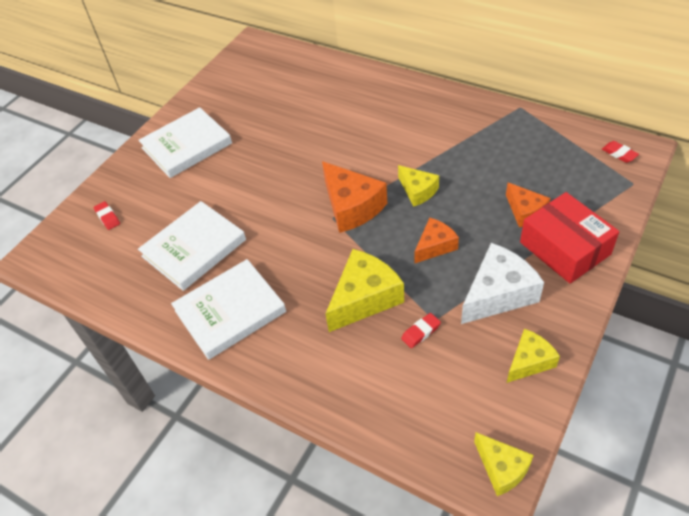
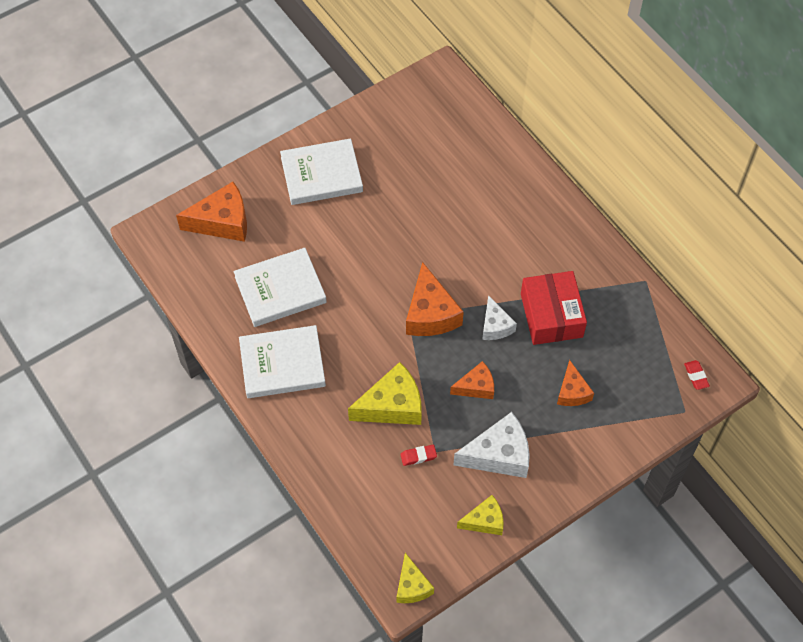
camera: 20 degrees right, 10 degrees up
red eraser [93,201,120,230] -> orange cheese [176,182,247,242]
yellow cheese [398,165,439,207] -> white cheese [482,295,517,340]
red box [520,192,619,284] -> red box moved to [521,271,587,345]

